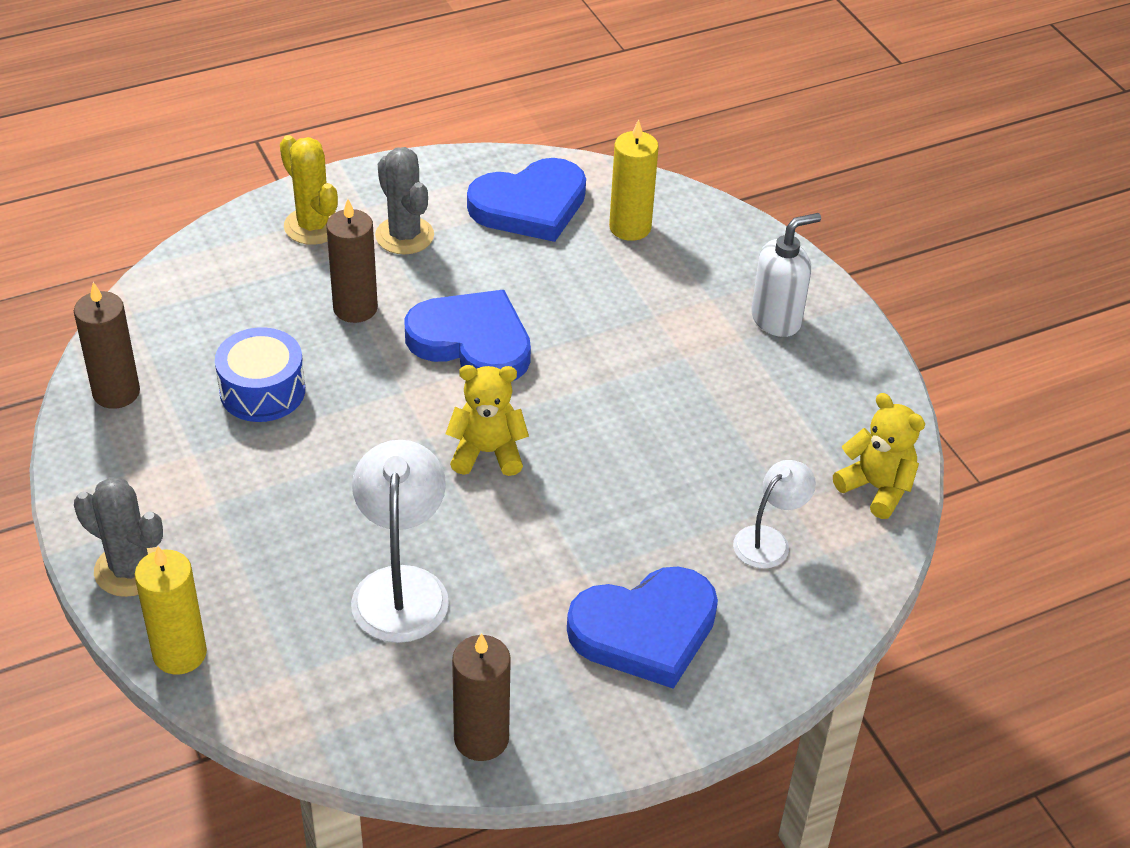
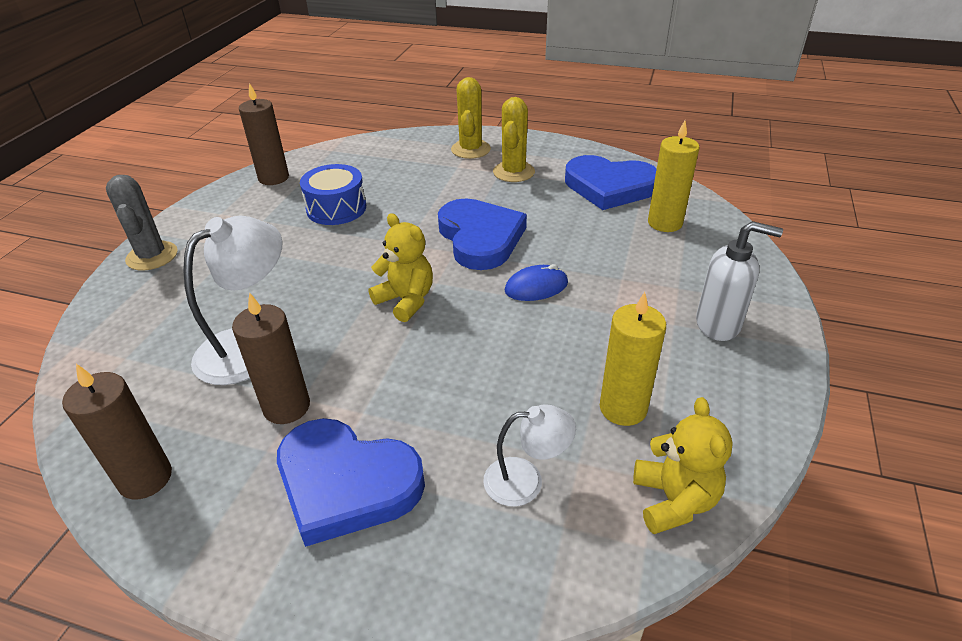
camera: 45 degrees right, 5 degrees down
yellow candle [135,546,207,675] -> yellow candle moved to [600,292,666,426]
brown candle [326,199,378,323] -> brown candle moved to [232,292,310,424]
grey cactus [375,147,434,255] -> yellow cactus [493,97,535,182]
none -> blue mouse [505,264,568,301]

